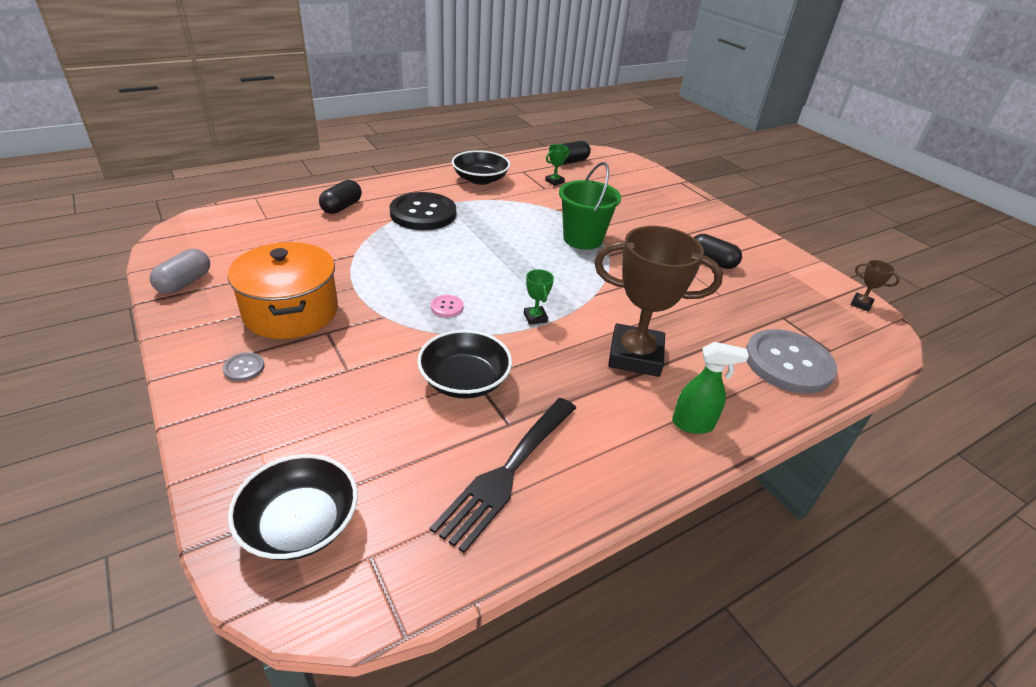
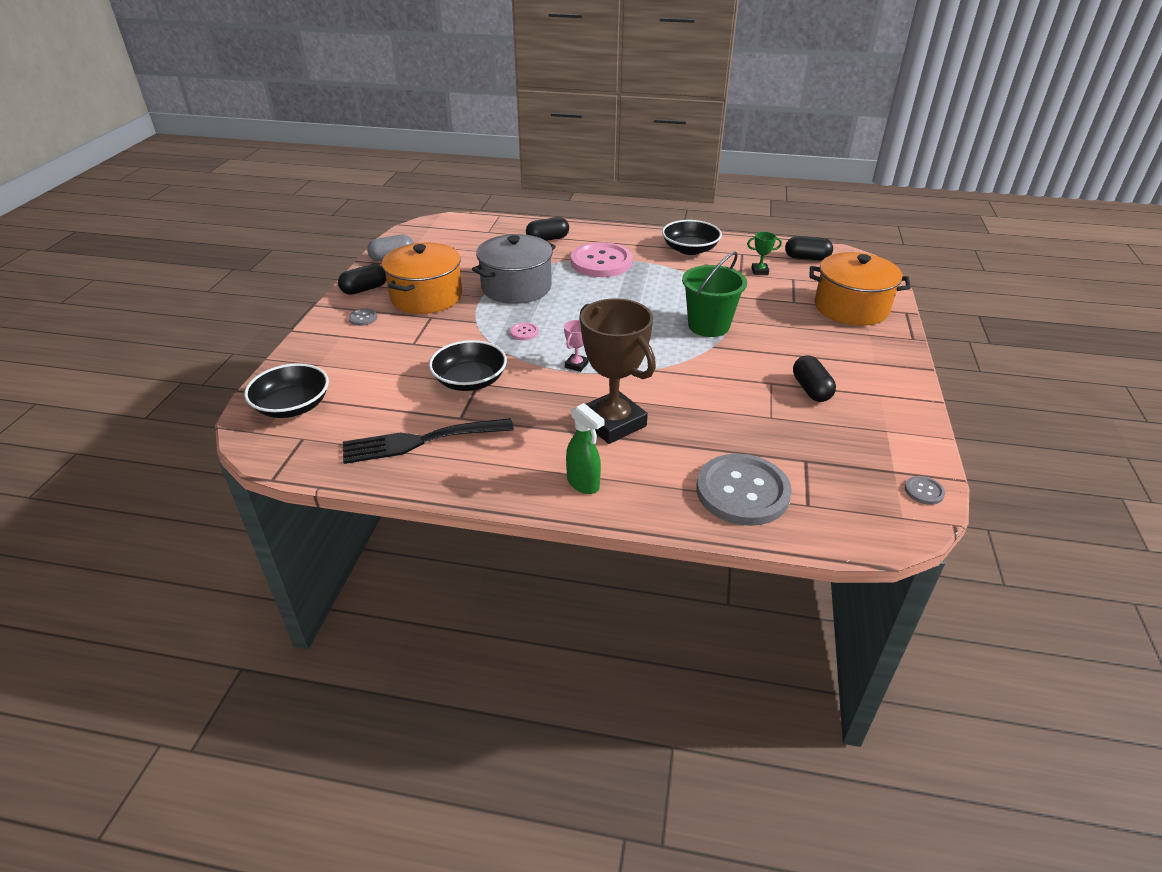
camera: 45 degrees right, 0 degrees up
black button [389,192,456,230] -> pink button [571,242,633,277]
green trophy [524,269,554,325] -> pink trophy [564,320,588,372]
brown trophy [850,260,900,312] -> grey button [905,476,945,505]
none -> black capsule [338,264,386,295]
none -> grey pot [472,234,556,304]
none -> orange pot [809,252,911,326]

